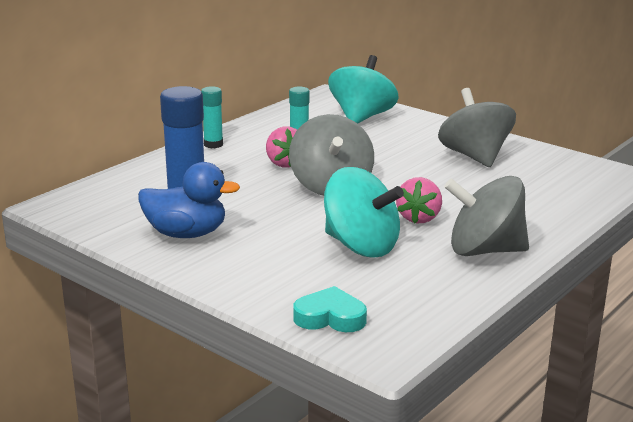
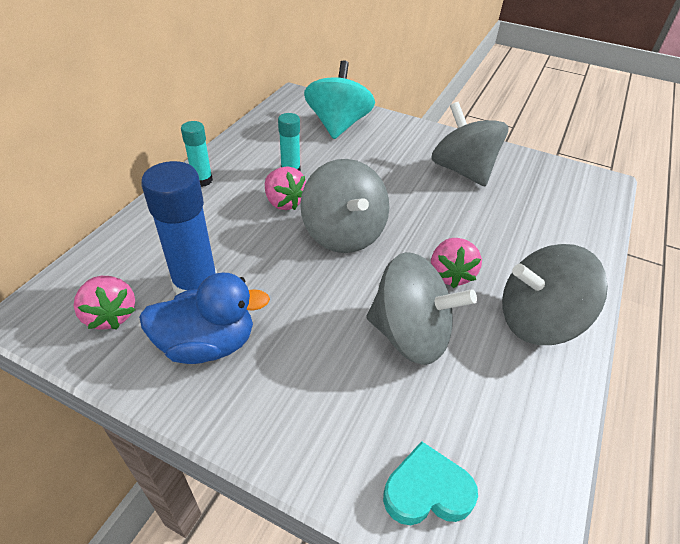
camera: 15 degrees left, 20 degrees up
turquoise spinning top [324,167,404,257] -> grey spinning top [366,252,477,365]
none -> pink strawberry [74,276,135,330]

